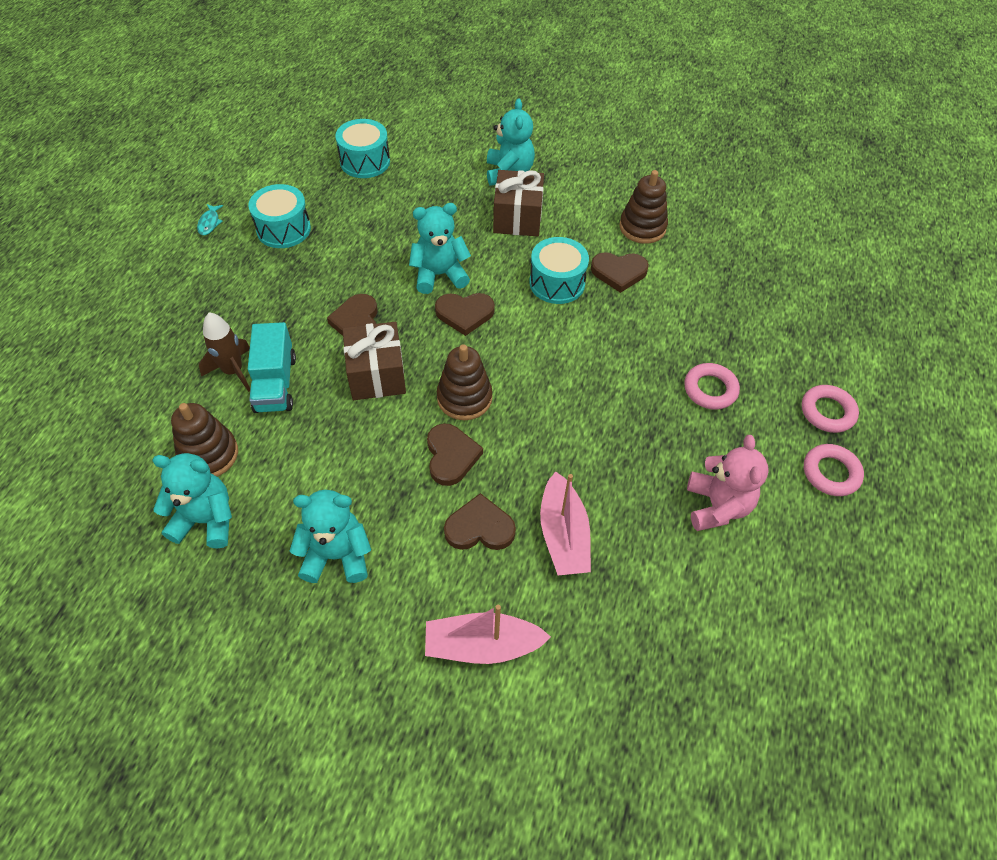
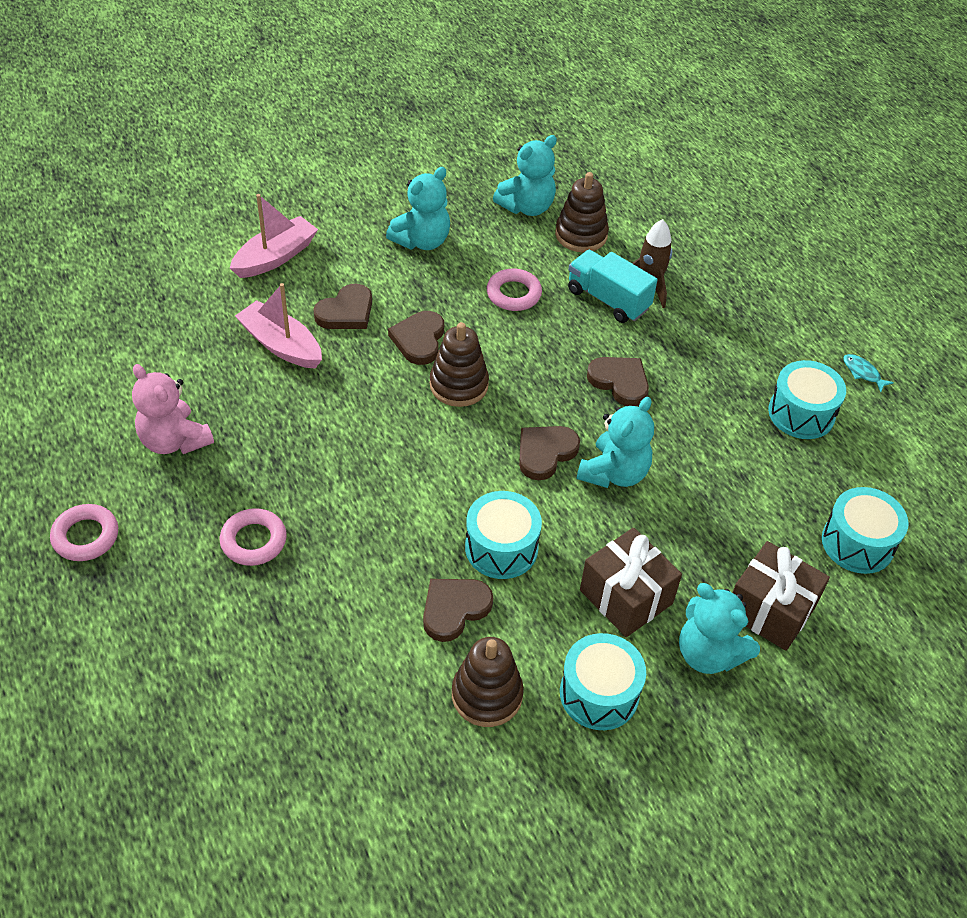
camera: 135 degrees right, 5 degrees down
brown gift [342,322,406,400] -> brown gift moved to [732,541,830,651]
brown heart [427,423,483,486] -> brown heart turned 60 degrees clockwise [388,311,444,365]
pink ring [801,385,859,433] -> pink ring moved to [487,269,542,311]
none -> turquoise drum [560,633,646,730]

